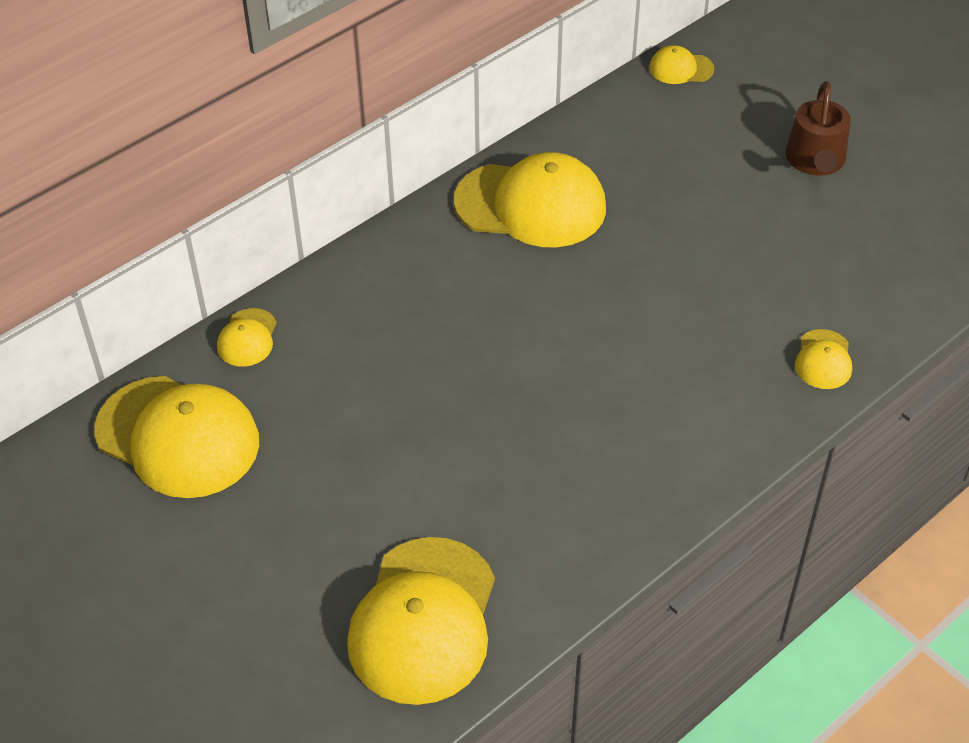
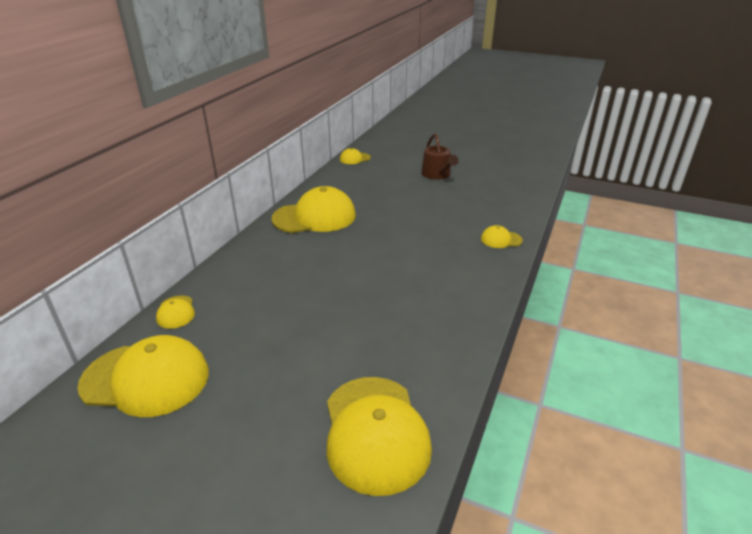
camera: 25 degrees left, 15 degrees down
yellow cap [795,329,852,389] -> yellow cap turned 105 degrees clockwise [481,225,523,248]

